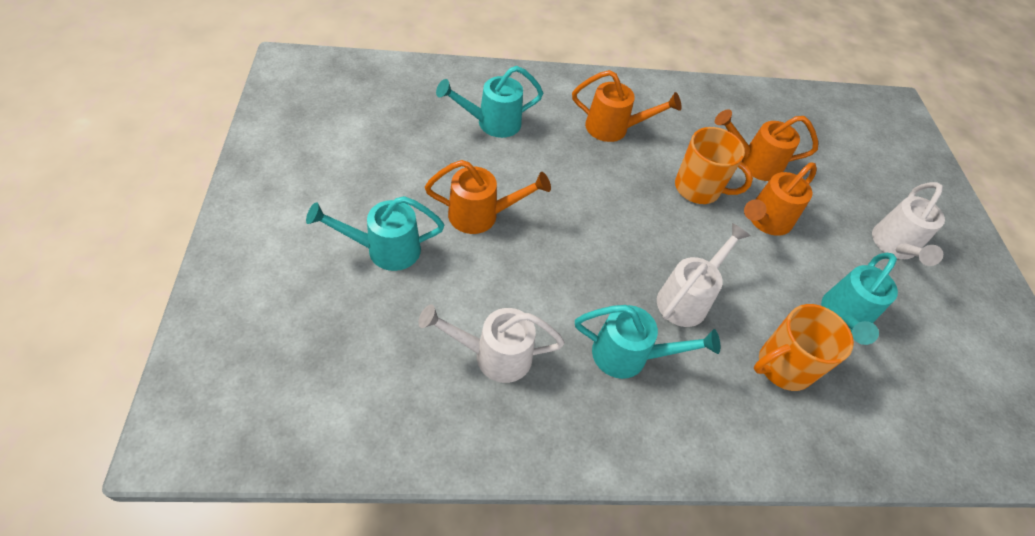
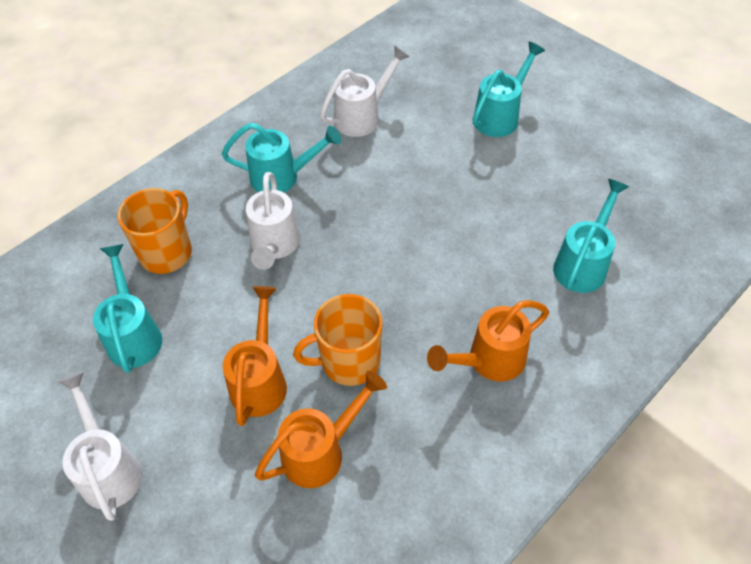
camera: 145 degrees right, 0 degrees up
orange watering can [425,160,551,234] -> none
turquoise watering can [575,305,720,379] -> turquoise watering can turned 150 degrees counterclockwise [222,123,342,192]

